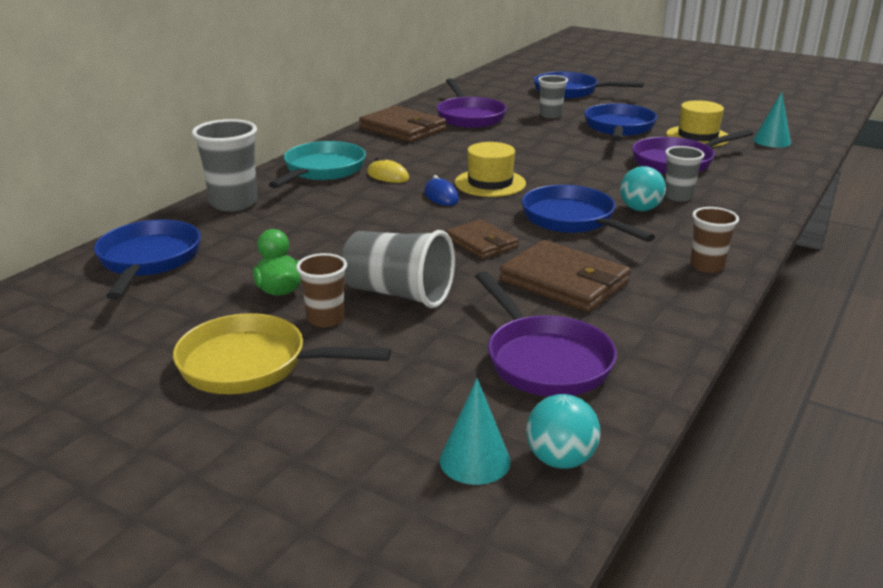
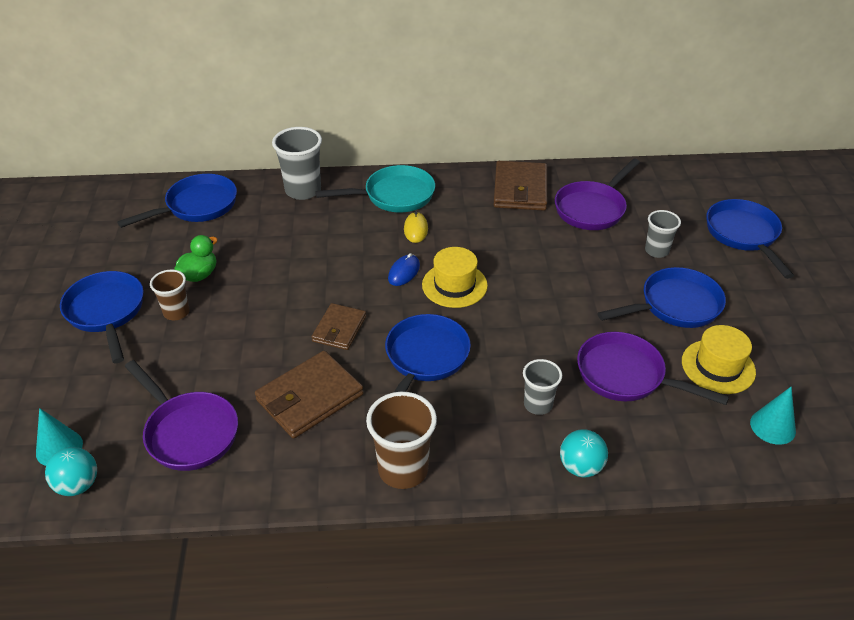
camera: 55 degrees right, 15 degrees up
yellow pan [173,313,391,394] -> blue pan [60,271,144,363]
grey cup [341,230,455,308] -> none
purple pan [475,271,617,396] -> purple pan turned 75 degrees counterclockwise [125,360,238,471]
brown wallet [500,240,631,312] -> brown wallet turned 45 degrees clockwise [255,351,364,439]
turquoise ball [620,166,666,211] -> turquoise ball moved to [560,429,608,477]
brown cup [690,207,739,273] -> brown cup [366,392,437,489], size x1.62

